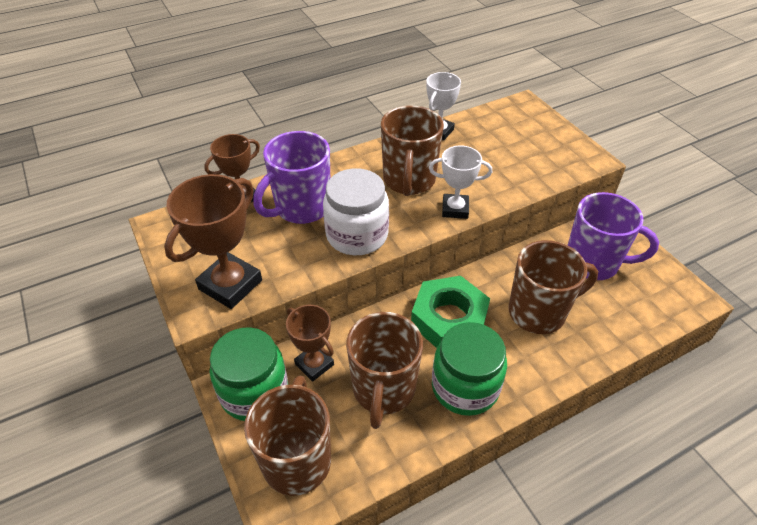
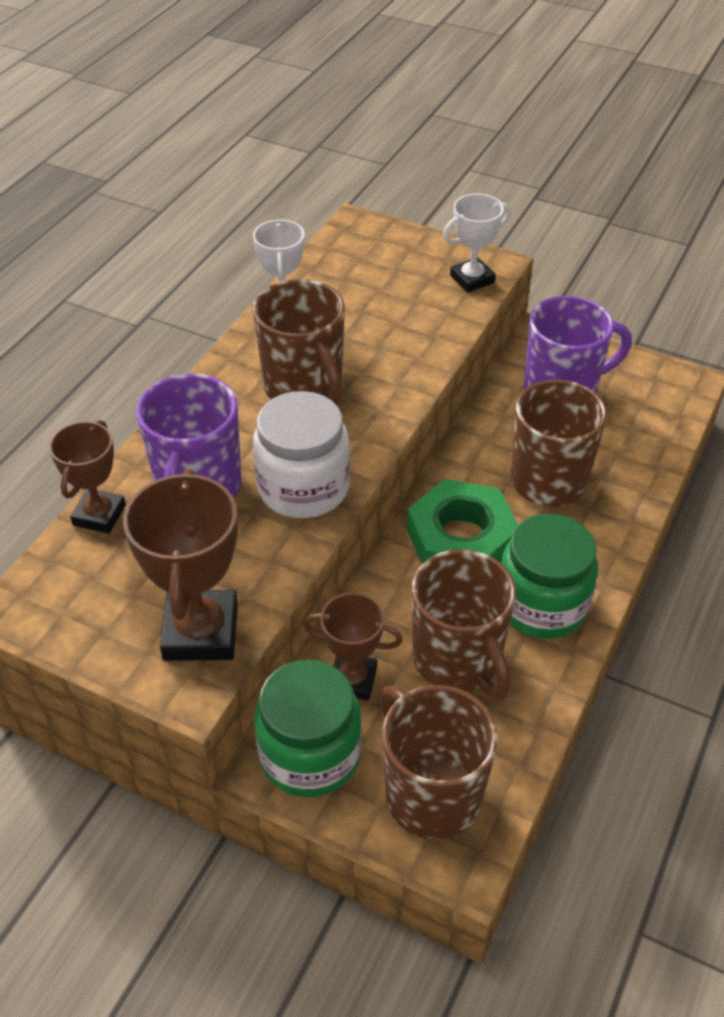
camera: 35 degrees left, 0 degrees up
white trophy [429,146,492,219] -> white trophy moved to [443,193,511,293]

